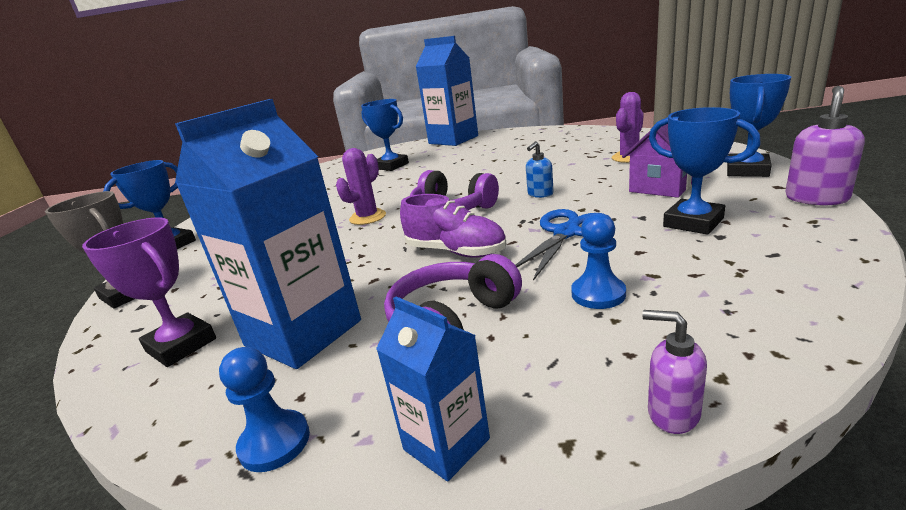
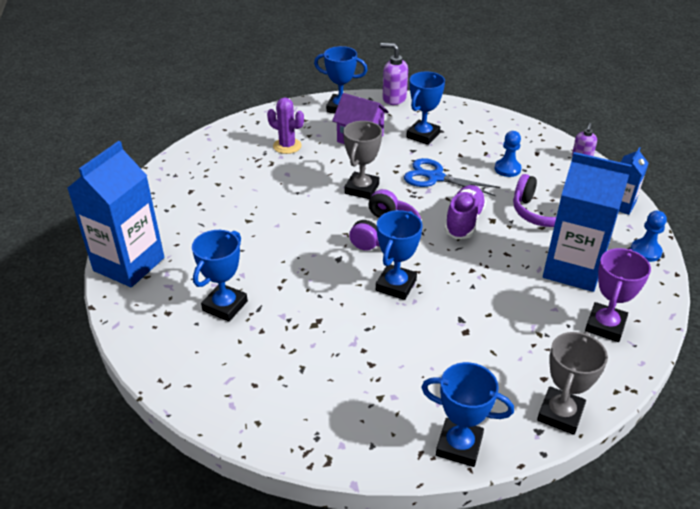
camera: 105 degrees left, 15 degrees up
purple cactus [336,148,386,225] -> blue trophy [376,210,423,300]
blue soap dispenser [526,141,554,198] -> grey trophy [343,121,382,199]

